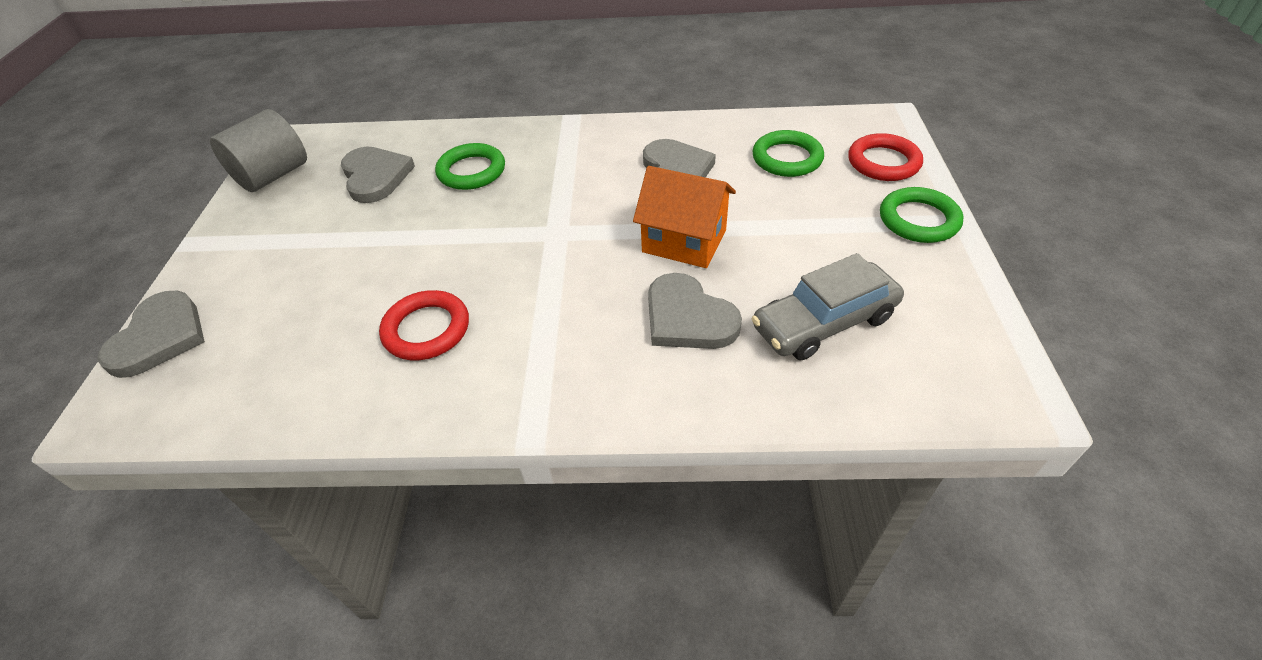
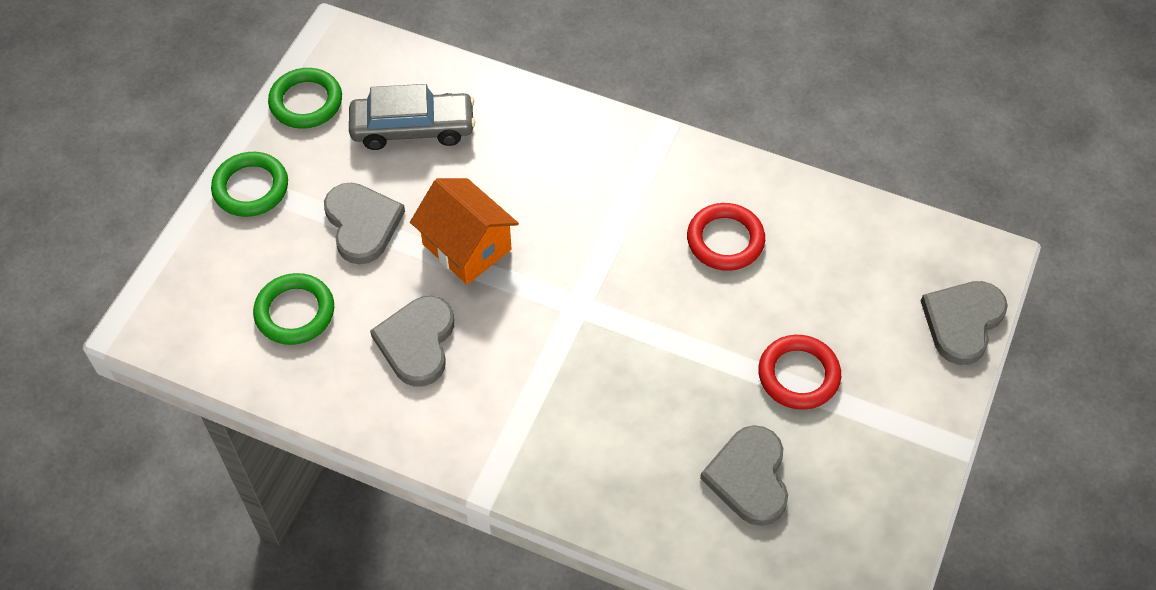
camera: 160 degrees left, 10 degrees up
grey cylinder [210,109,307,192] -> none
green ring [435,143,505,190] -> green ring moved to [268,68,342,129]
grey heart [648,273,742,349] -> grey heart moved to [324,183,405,264]
red ring [848,133,923,181] -> red ring moved to [758,335,841,410]

